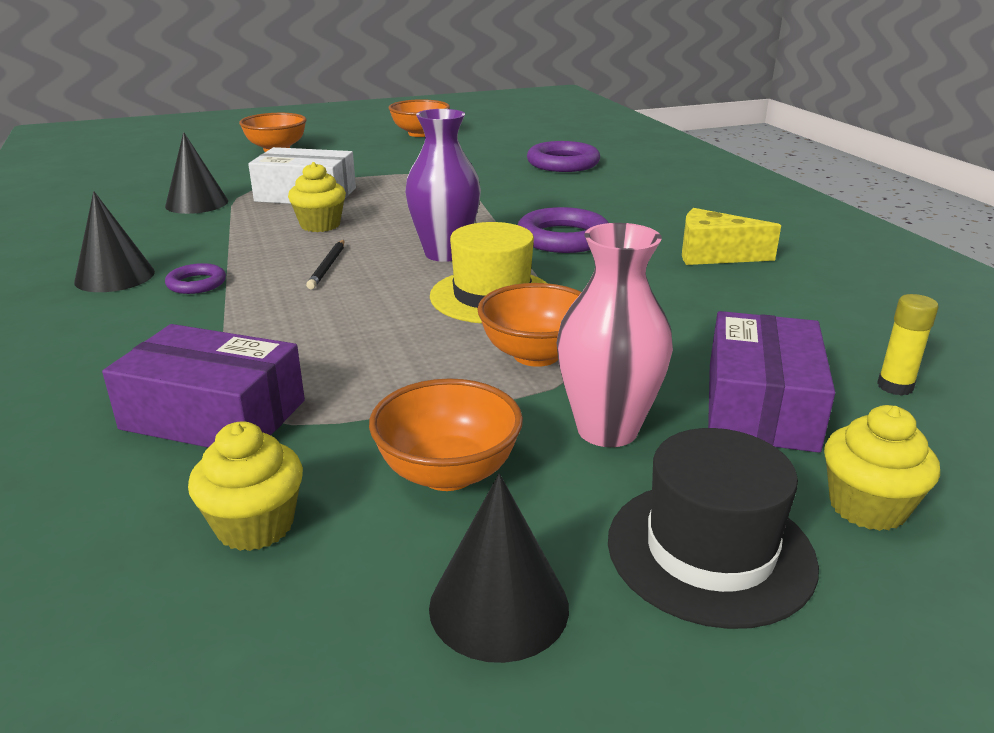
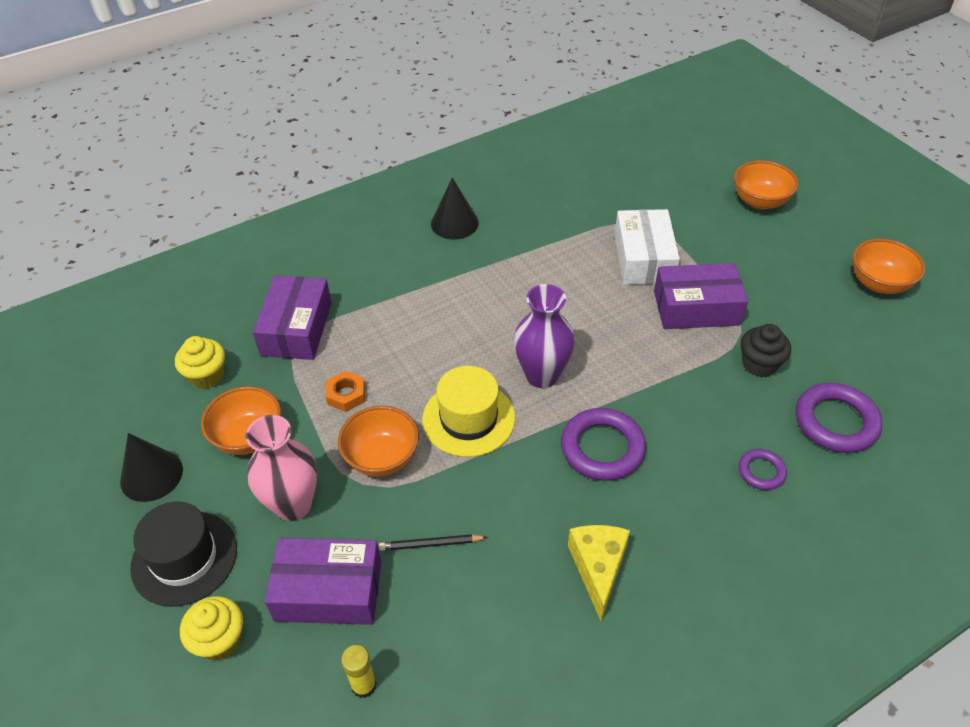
camera: 80 degrees right, 20 degrees up
black cone [165,132,228,214] -> none
purple ring [165,263,226,294] -> purple ring moved to [739,449,787,490]
yellow cupcake [288,162,346,232] -> none
black pencil [306,240,345,289] -> black pencil moved to [379,534,487,551]
none -> orange nut [326,371,365,412]
none -> purple box [654,263,748,329]
none -> black cupcake [741,324,791,377]

